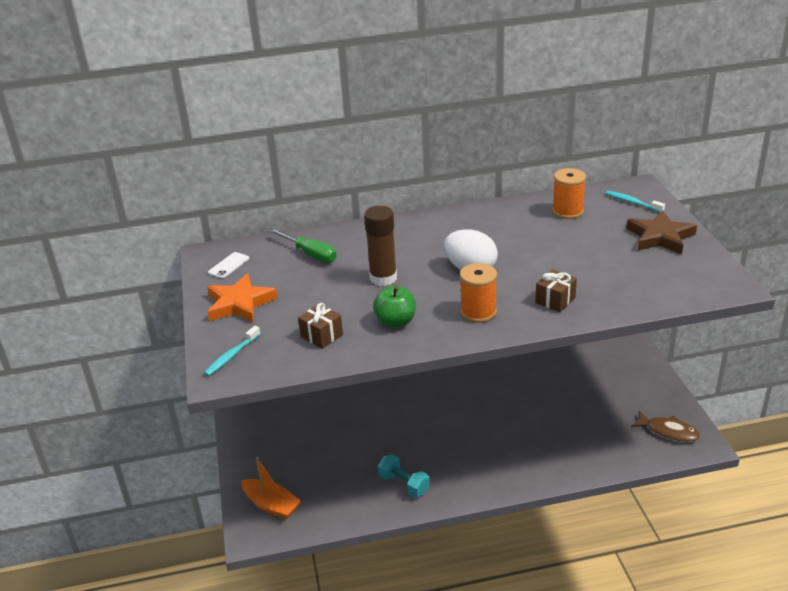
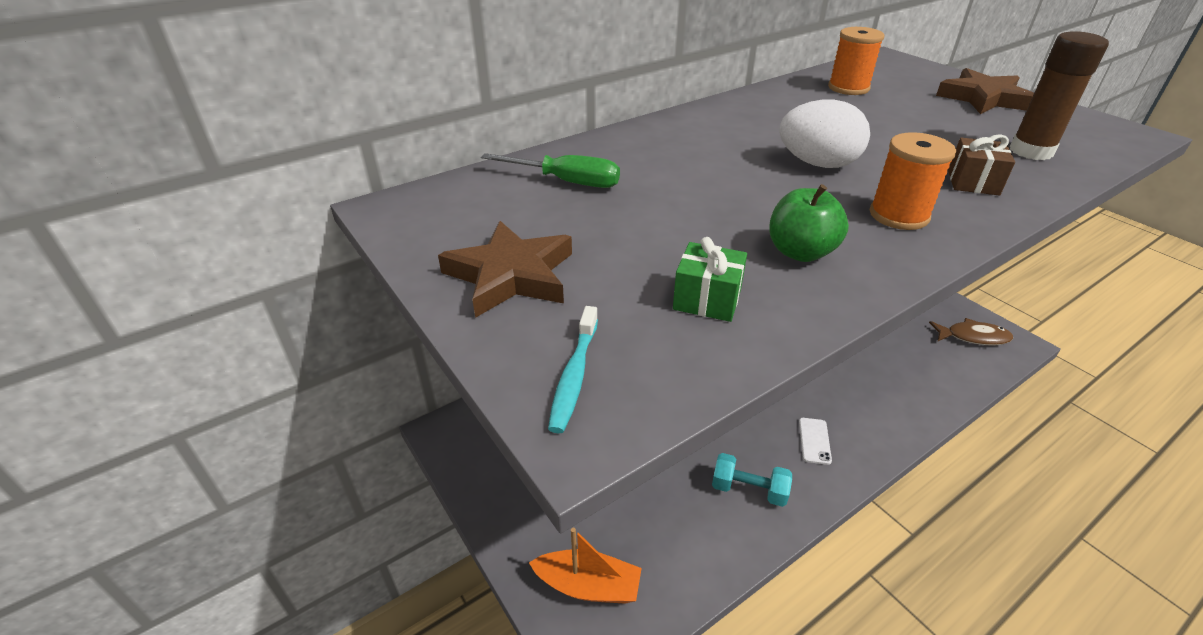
camera: 25 degrees left, 5 degrees up
orange star [207,273,278,323] -> brown star [438,221,572,318]
white phone [208,252,249,279] -> white phone moved to [799,418,832,465]
brown gift [298,303,343,349] -> green gift [673,237,747,322]
brown glue stick [364,206,397,286] -> brown glue stick moved to [1010,31,1109,160]
turquoise toothbrush [605,191,665,213] -> none

